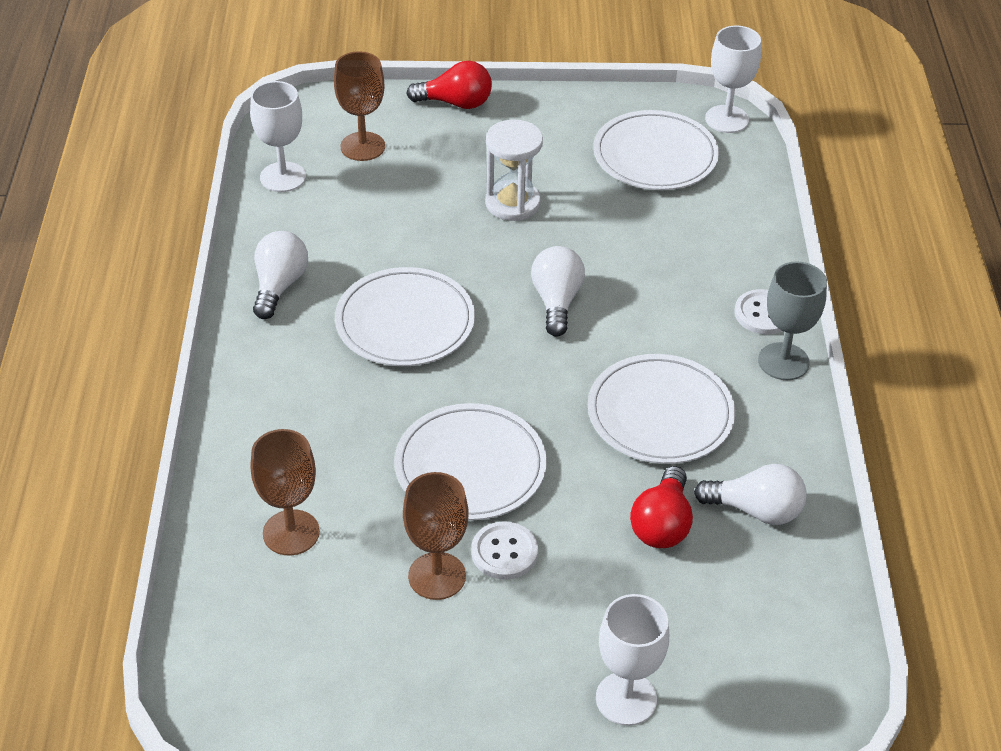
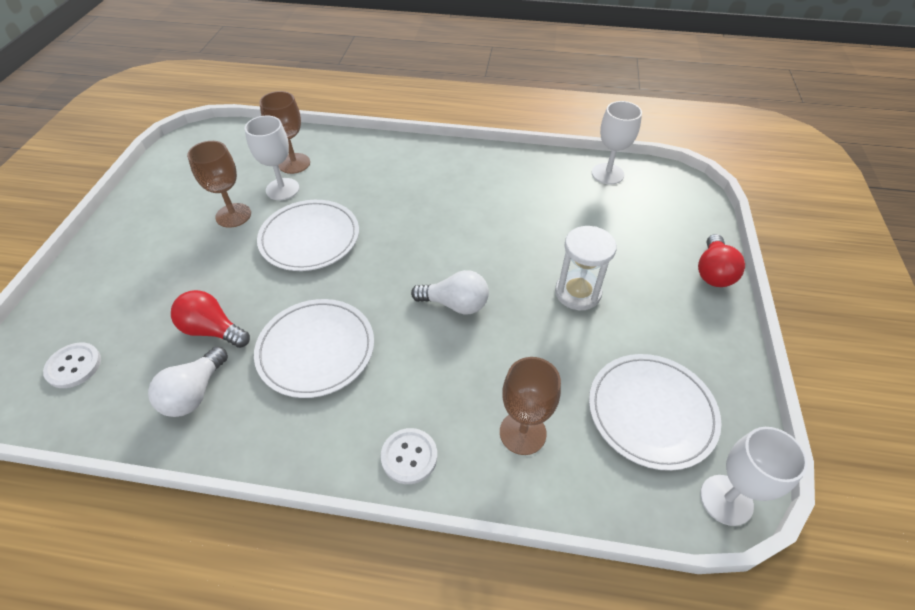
camera: 100 degrees right, 5 degrees up
white light bulb [253,231,308,319] -> none
brown goblet [334,51,385,161] -> brown goblet moved to [500,357,561,455]
white plate [335,267,475,366] -> none
white button [471,521,538,579] -> white button moved to [43,343,101,388]
white goblet [596,594,669,726] -> white goblet moved to [245,116,299,200]
grey goblet [758,261,827,380] -> none

